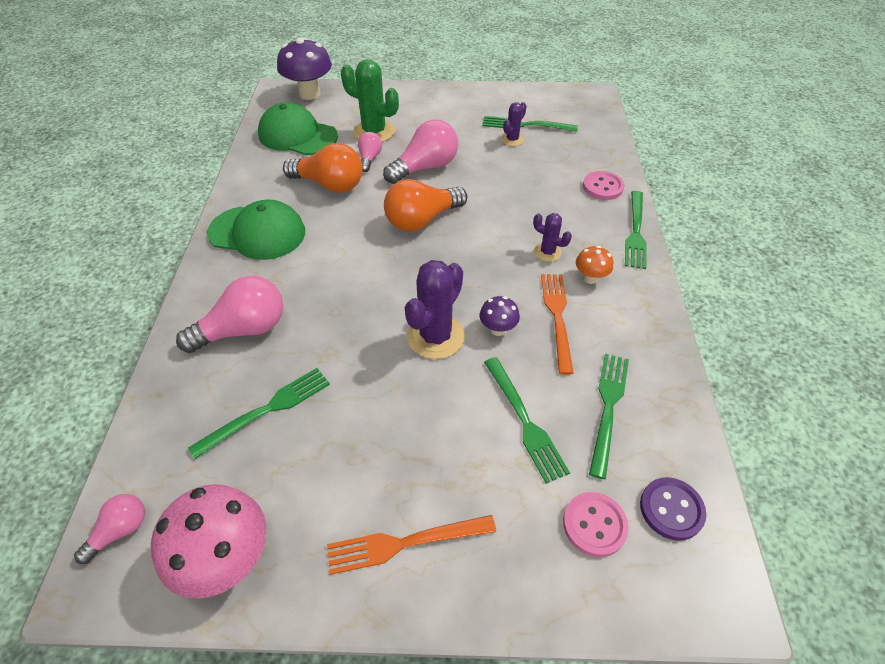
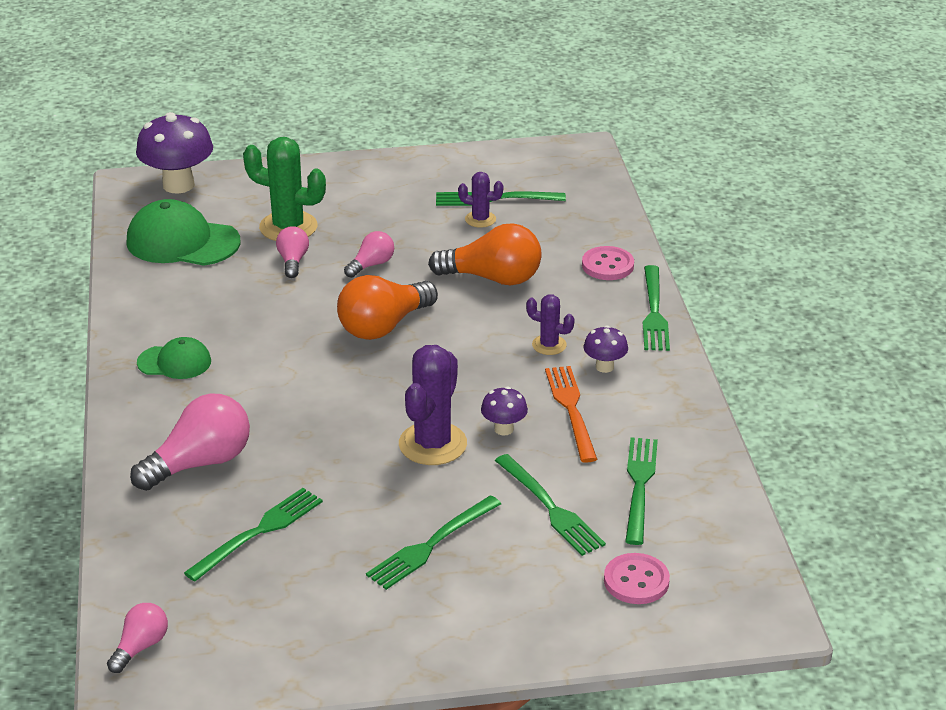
camera: 10 degrees left, 15 degrees down
pink mushroom [151,484,267,599] -> none
green cap [207,199,305,260] -> green cap [137,337,211,379], size x0.58
orange light bulb [283,143,363,193] -> orange light bulb moved to [428,223,542,285]
orange fork [327,515,496,575] -> none
pink light bulb [383,120,458,184] -> pink light bulb [344,231,394,278], size x0.54
purple cactus [501,102,527,146] -> purple cactus turned 75 degrees clockwise [458,172,503,228]
orange mushroom [576,246,613,284] -> purple mushroom [584,325,628,373]
purple button [640,477,706,541] -> none
none -> green fork [366,495,501,590]

